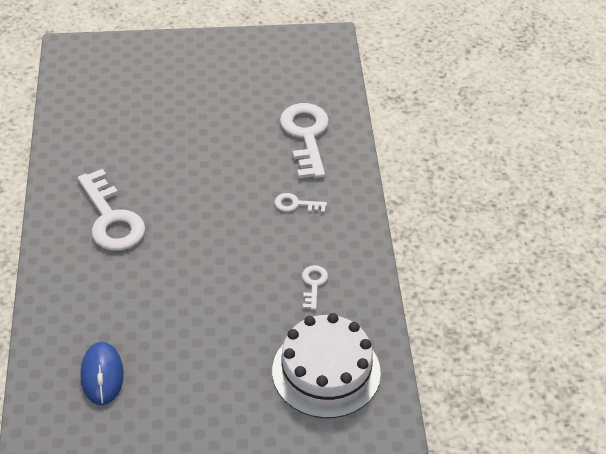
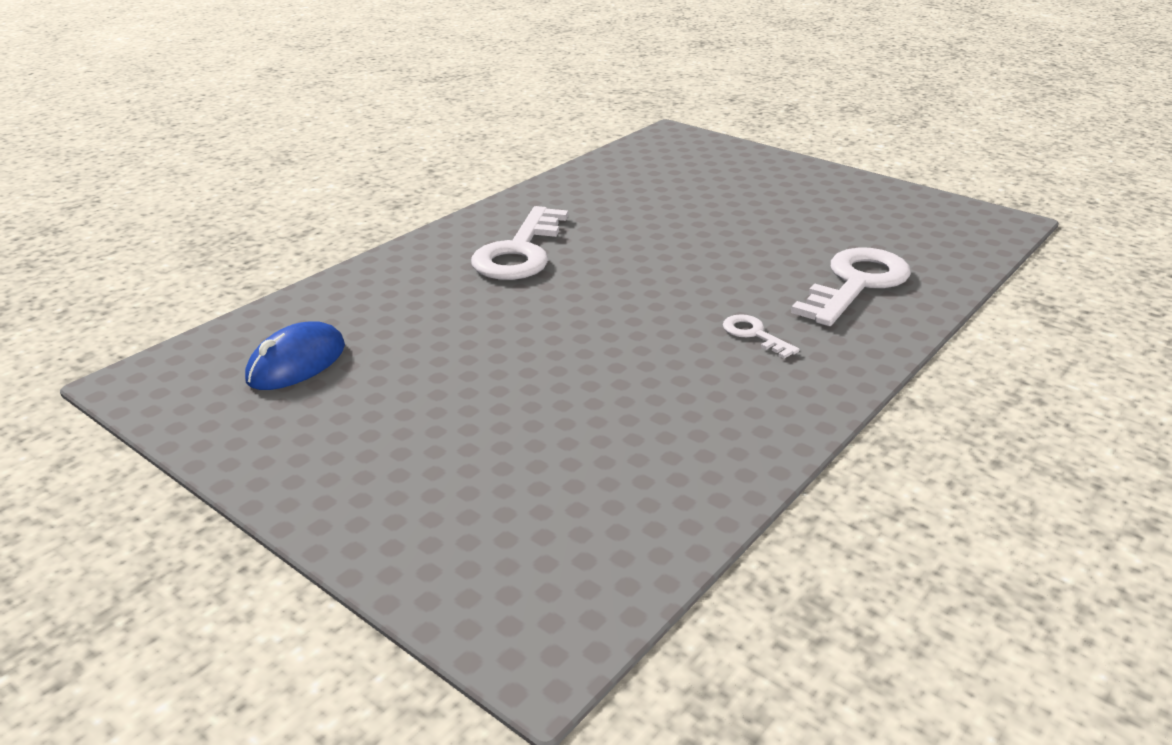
camera: 45 degrees right, 15 degrees down
white cake [272,313,381,418] -> none
white key [302,265,328,310] -> none

